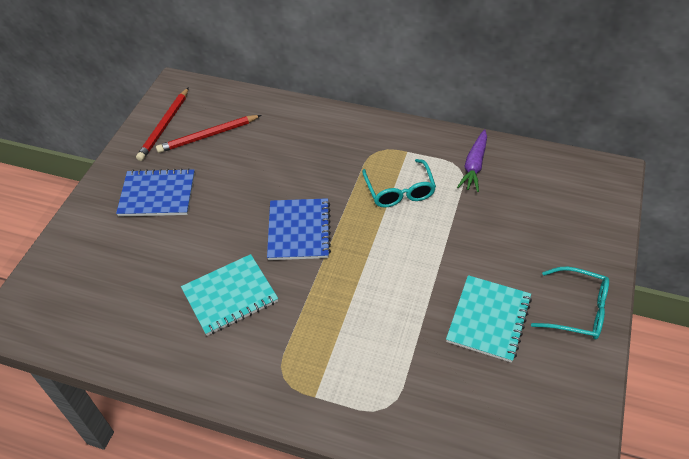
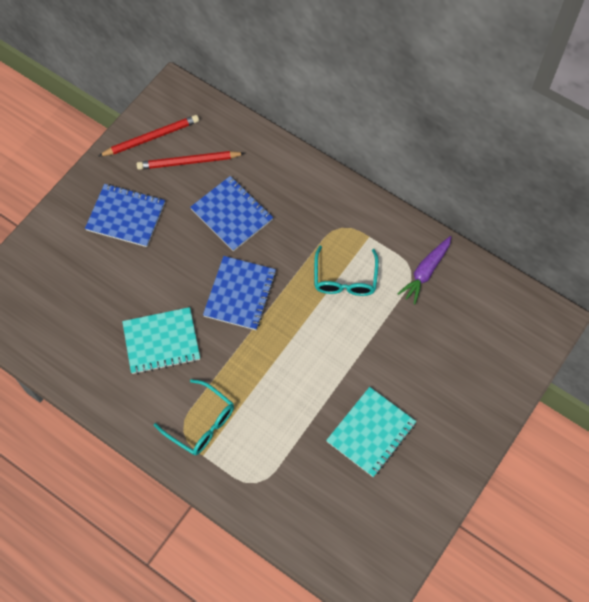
camera: 15 degrees right, 15 degrees up
red pencil [136,87,189,161] -> red pencil turned 150 degrees counterclockwise [99,115,199,156]
turquoise glasses [531,267,609,339] -> turquoise glasses moved to [154,379,234,455]
none -> blue notebook [190,176,273,252]

